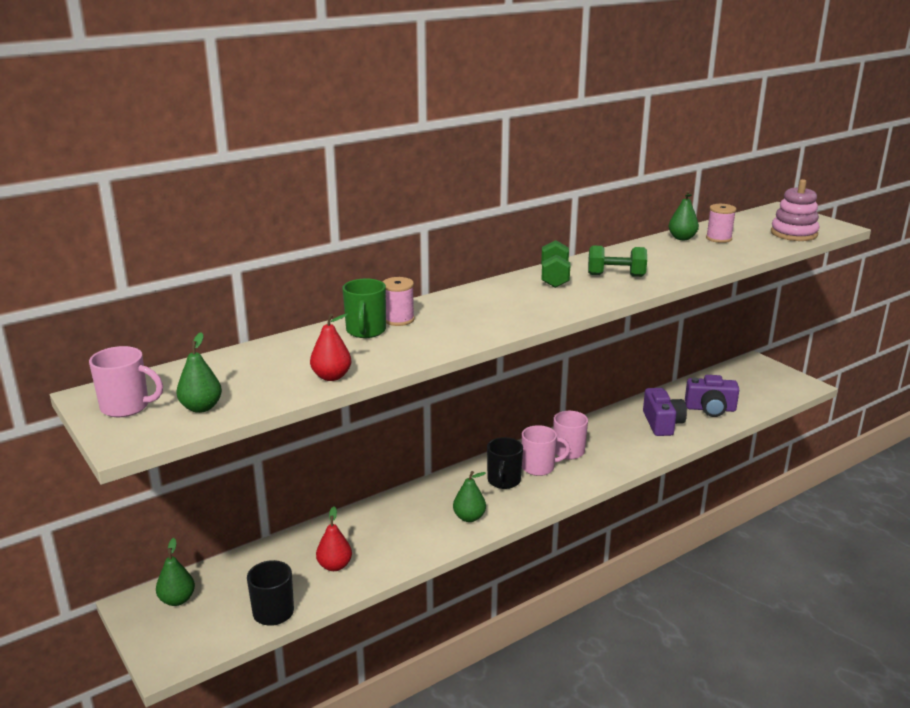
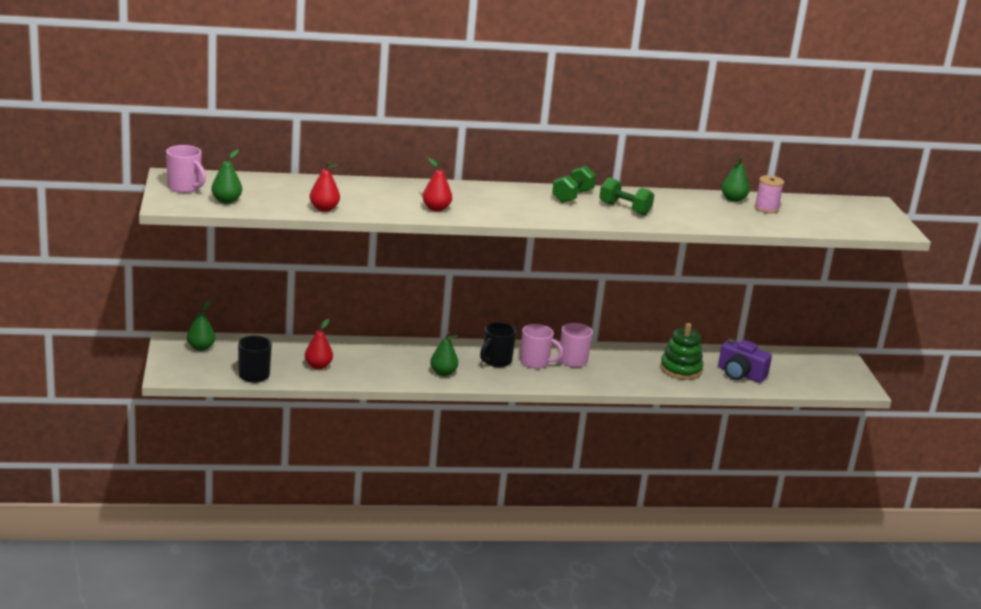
camera: 25 degrees right, 0 degrees up
green mug [343,278,386,338] -> none
pink spool [383,277,415,326] -> none
purple camera [643,388,687,436] -> green stacking toy [660,323,703,380]
pink stacking toy [771,179,819,241] -> none
none -> red pear [423,158,452,211]

